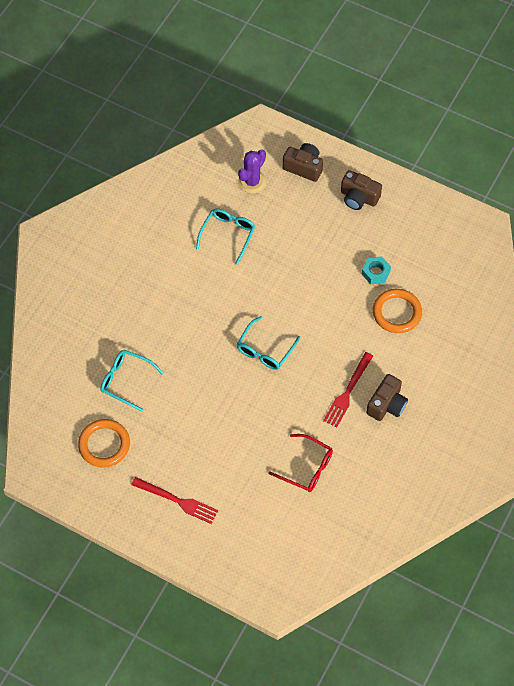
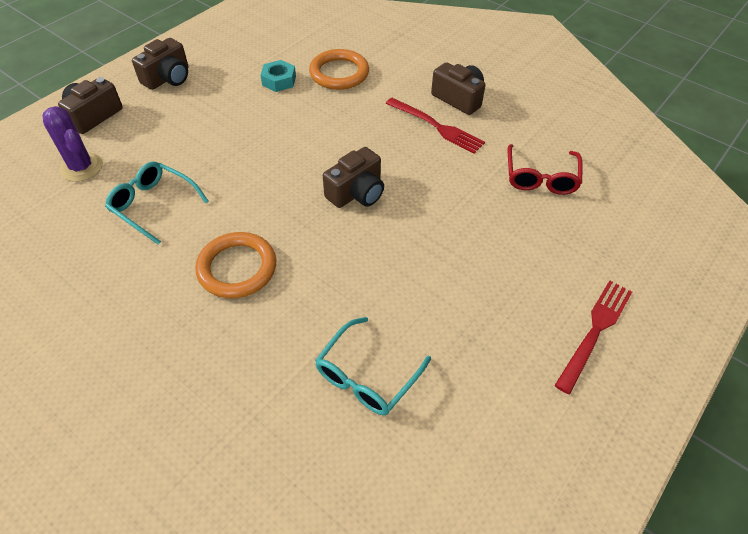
camera: 80 degrees left, 10 degrees down
orange ring [78,419,130,468] -> orange ring moved to [195,232,276,298]
turquoise glasses [237,316,300,370] -> brown camera [323,147,384,208]
red glasses [268,434,333,492] -> red glasses turned 150 degrees clockwise [508,144,583,195]

